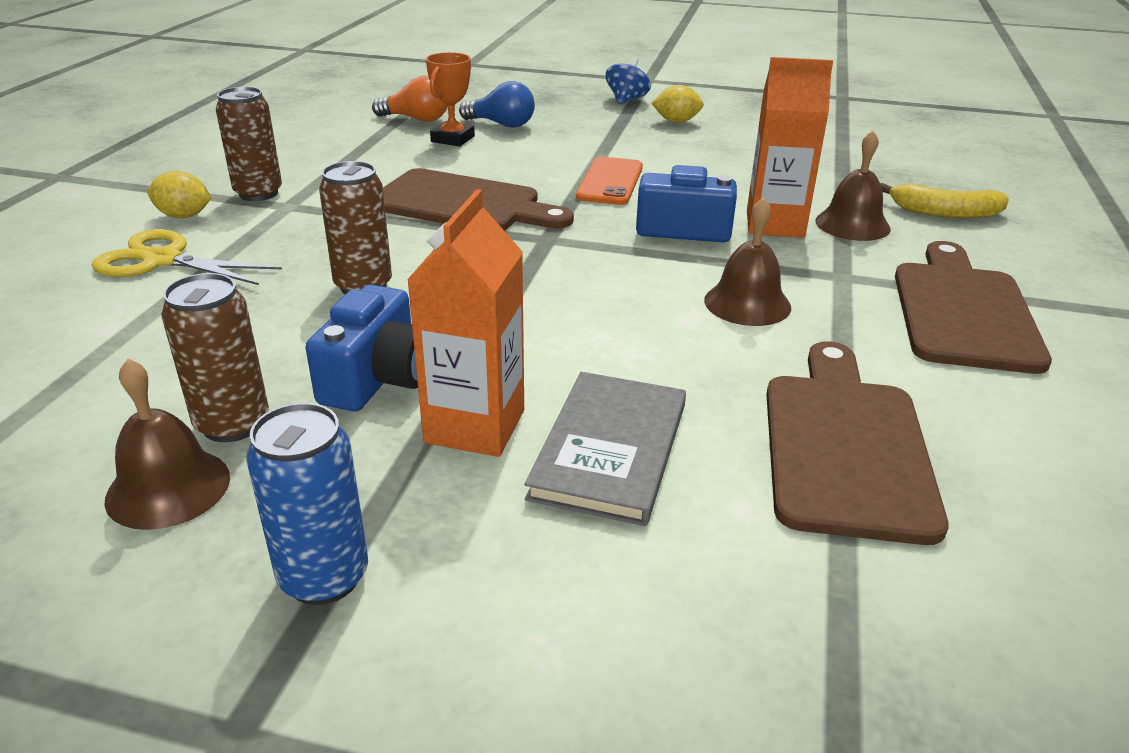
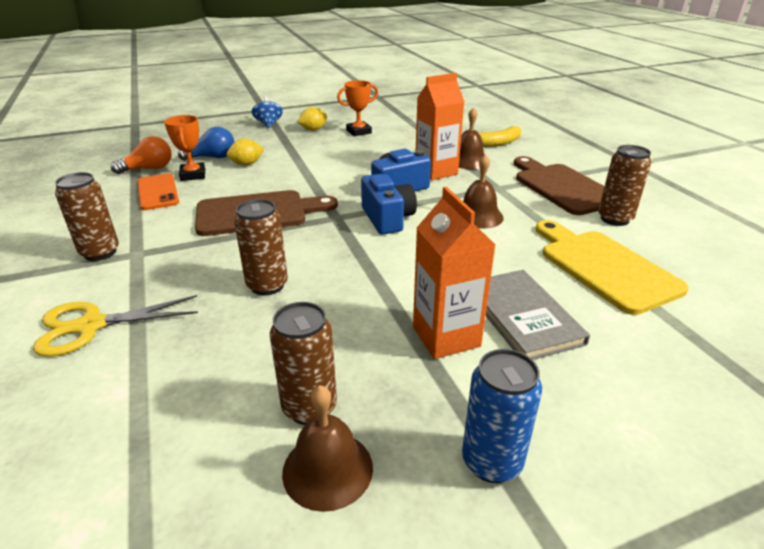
camera: 35 degrees left, 0 degrees up
yellow lemon [147,171,212,218] -> yellow lemon moved to [227,139,264,165]
blue camera [306,285,418,412] -> blue camera moved to [361,174,417,235]
orange phone [576,157,643,205] -> orange phone moved to [137,173,179,210]
brown cutting board [766,341,948,545] -> yellow cutting board [535,220,689,315]
none -> orange trophy [337,80,378,136]
none -> brown can [598,145,651,226]

